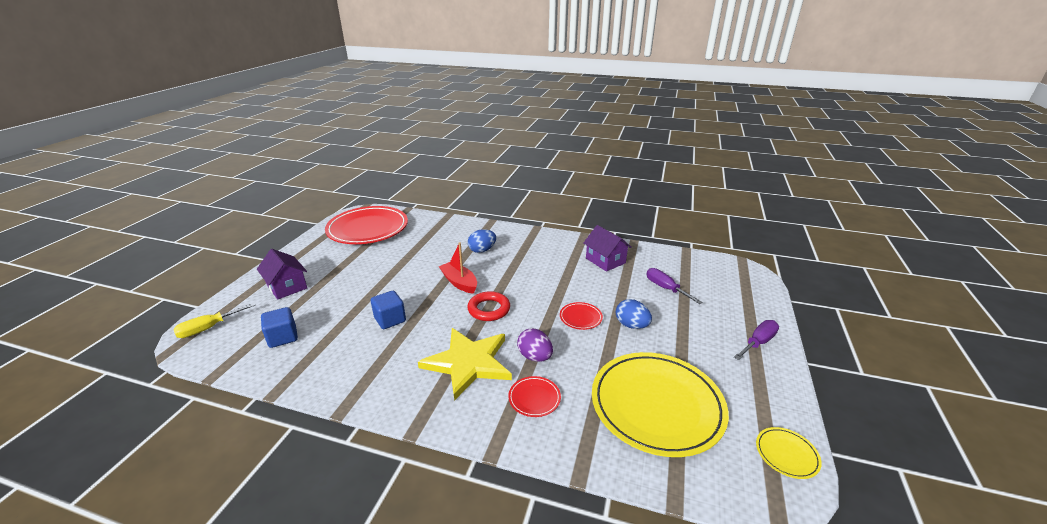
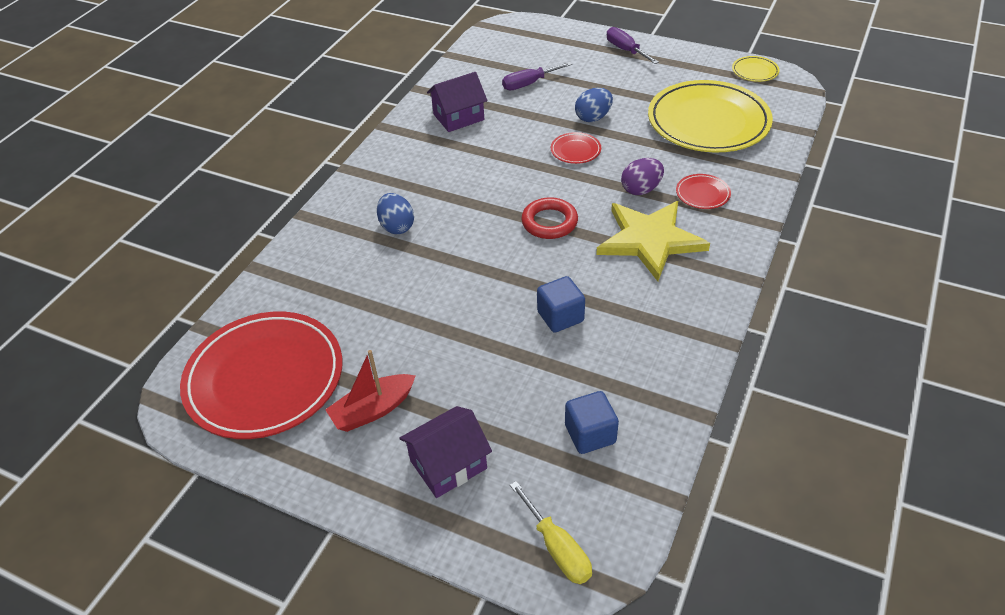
camera: 80 degrees left, 15 degrees up
red boat [439,242,477,294] -> red boat moved to [325,350,416,432]

